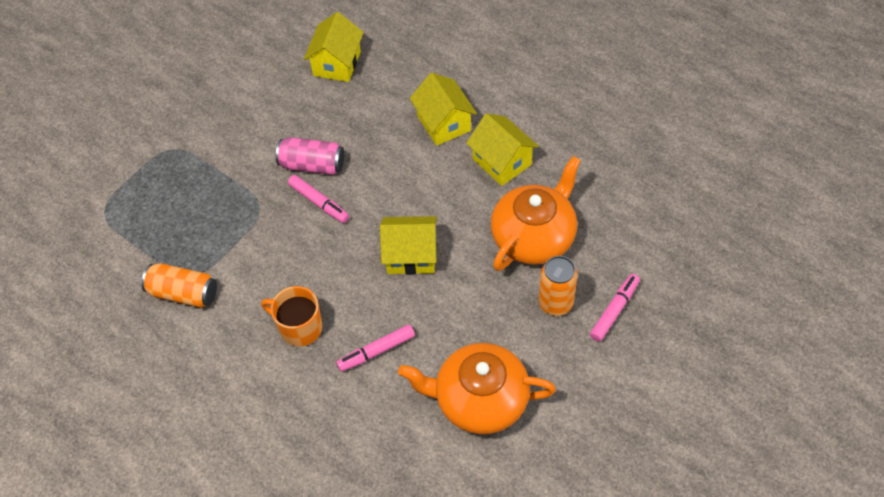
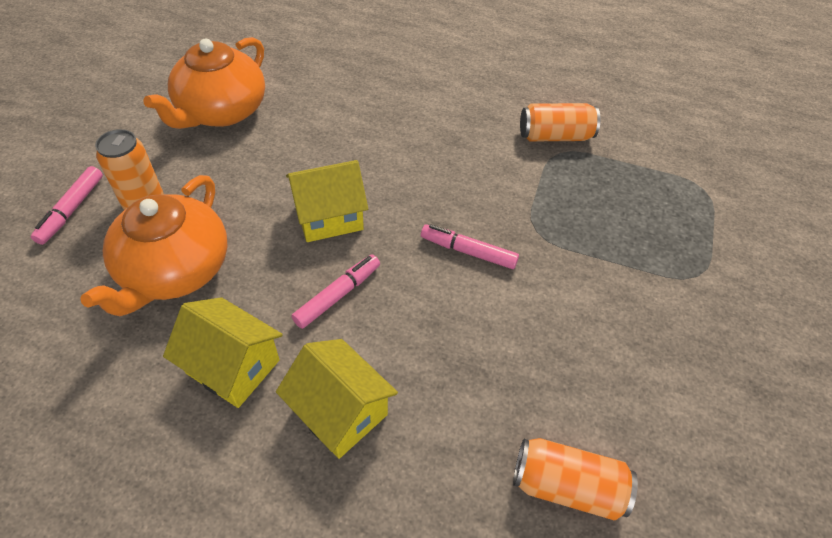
camera: 155 degrees right, 5 degrees down
orange mug [261,286,322,347] -> none
pink can [276,137,344,175] -> none
yellow house [304,12,364,82] -> orange can [513,438,638,520]
pink marker [336,324,415,372] -> pink marker moved to [291,254,380,329]
orange teapot [398,343,556,434] -> orange teapot turned 135 degrees clockwise [143,37,265,129]

